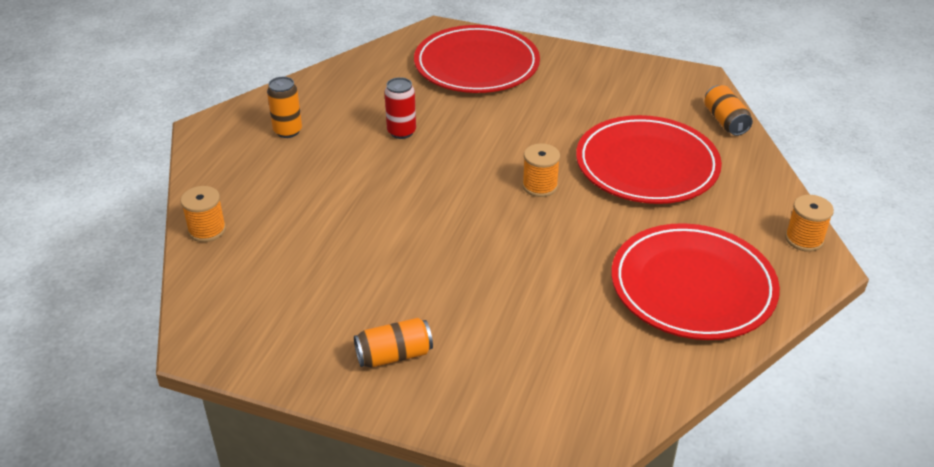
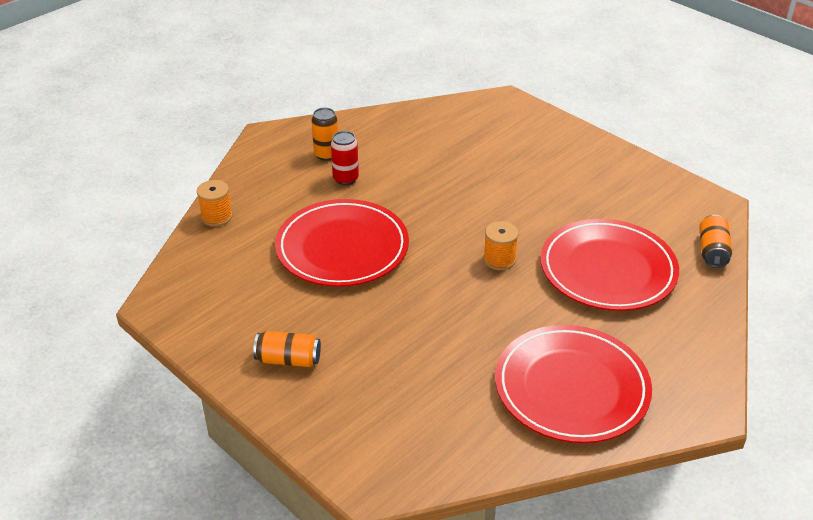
camera: 25 degrees right, 0 degrees up
red can [385,77,416,139] -> red can moved to [331,131,359,185]
red plate [414,25,540,93] -> red plate moved to [275,199,409,287]
orange spool [785,195,834,252] -> none

